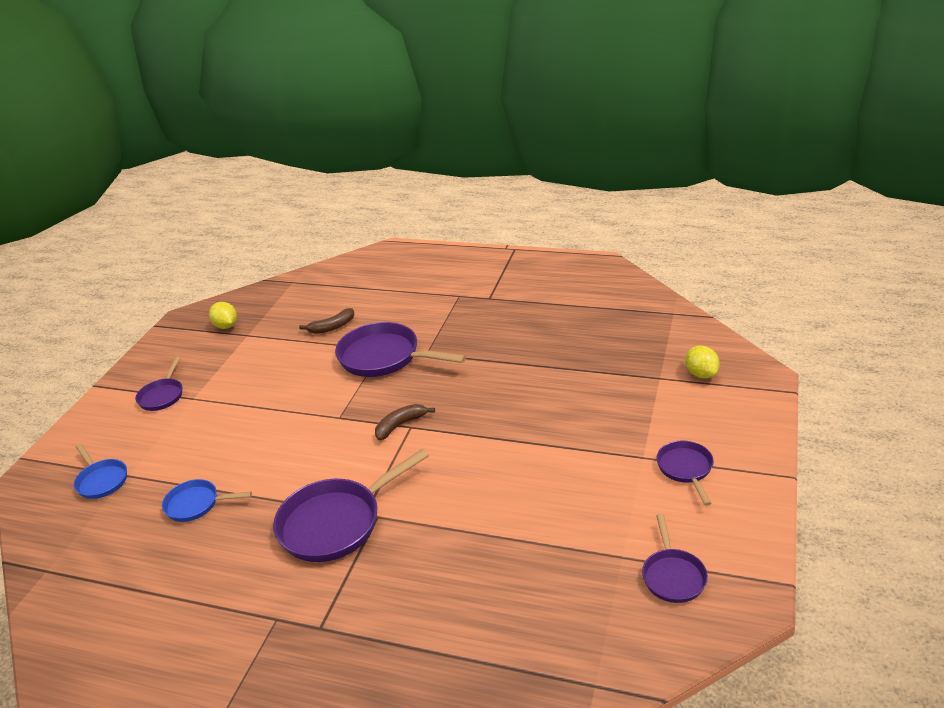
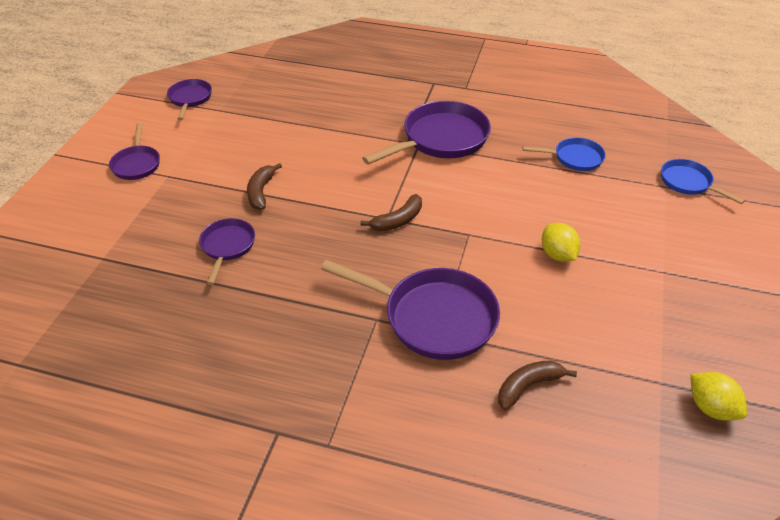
camera: 175 degrees right, 10 degrees up
purple pan [135,357,182,411] -> purple pan moved to [199,218,255,285]
yellow lemon [685,345,720,379] -> yellow lemon moved to [542,223,581,262]
none -> brown banana [247,163,282,210]

